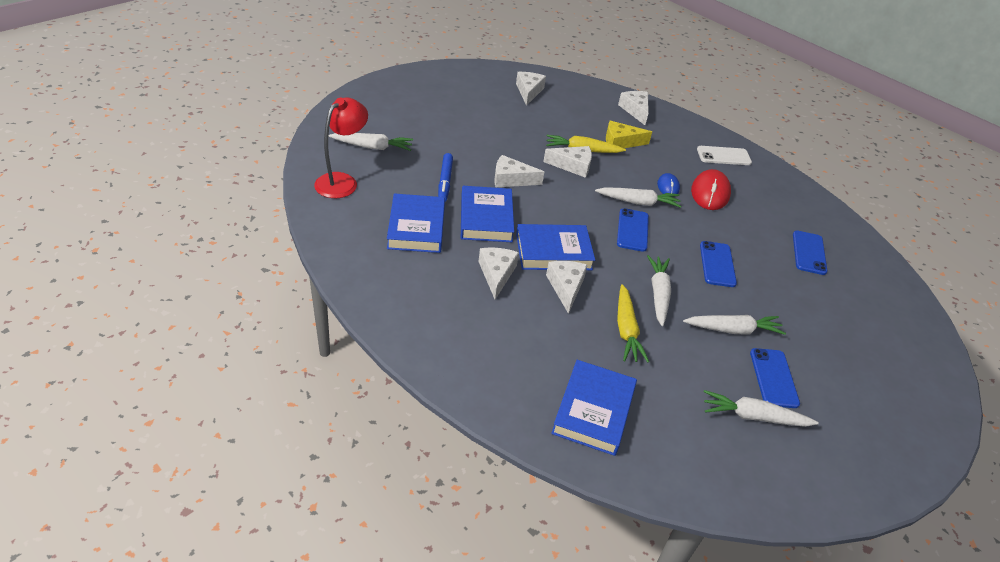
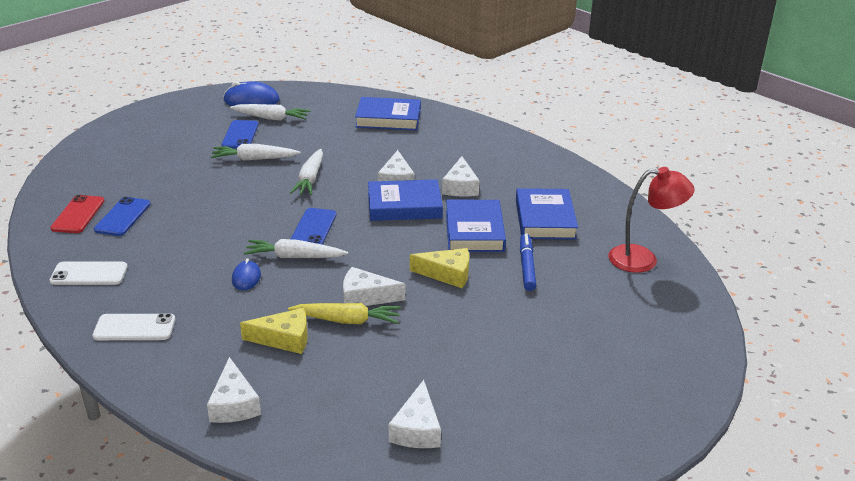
camera: 175 degrees left, 10 degrees down
red lamp [314,97,368,198] -> red lamp turned 120 degrees counterclockwise [608,167,695,273]
white carrot [328,133,413,151] -> none
white cheese [495,155,544,187] -> yellow cheese [410,248,469,288]
blue book [551,360,637,456] -> blue book turned 75 degrees clockwise [355,97,421,130]
yellow carrot [617,284,649,362] -> none
red mouse [691,169,731,210] -> none
blue phone [700,241,737,287] -> none
none -> white phone [49,262,128,285]
none -> red phone [50,195,104,233]
none -> blue mouse [223,81,280,106]

